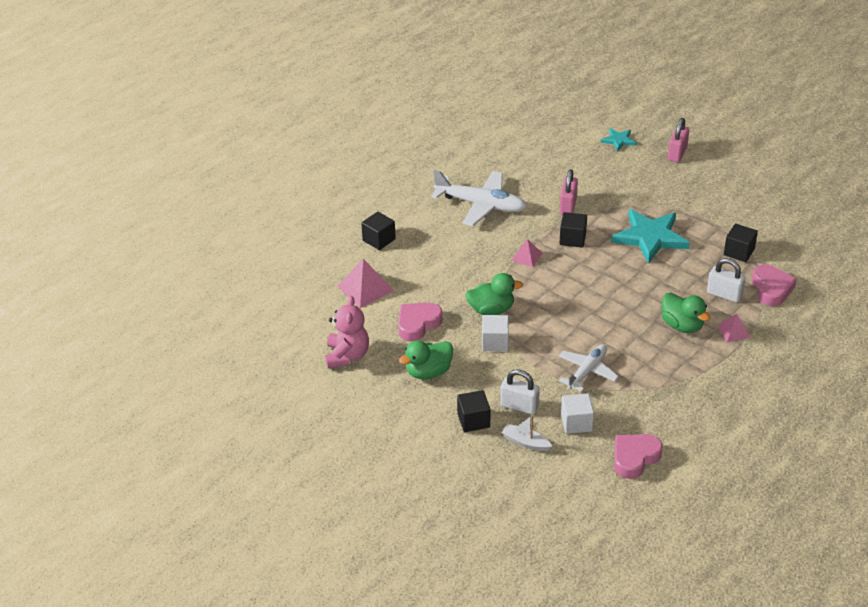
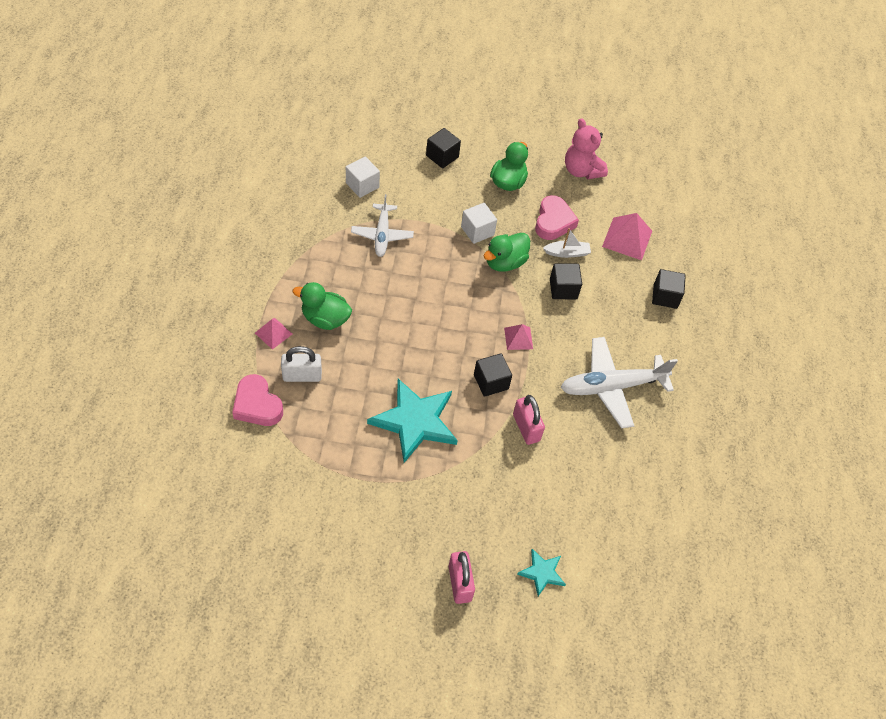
camera: 140 degrees right, 15 degrees up
white padlock [500,369,540,415] -> none
white boat [502,415,552,451] -> white boat moved to [543,228,591,258]
pink heart [614,434,663,479] -> none
black cube [724,224,758,262] -> black cube moved to [550,263,582,299]

